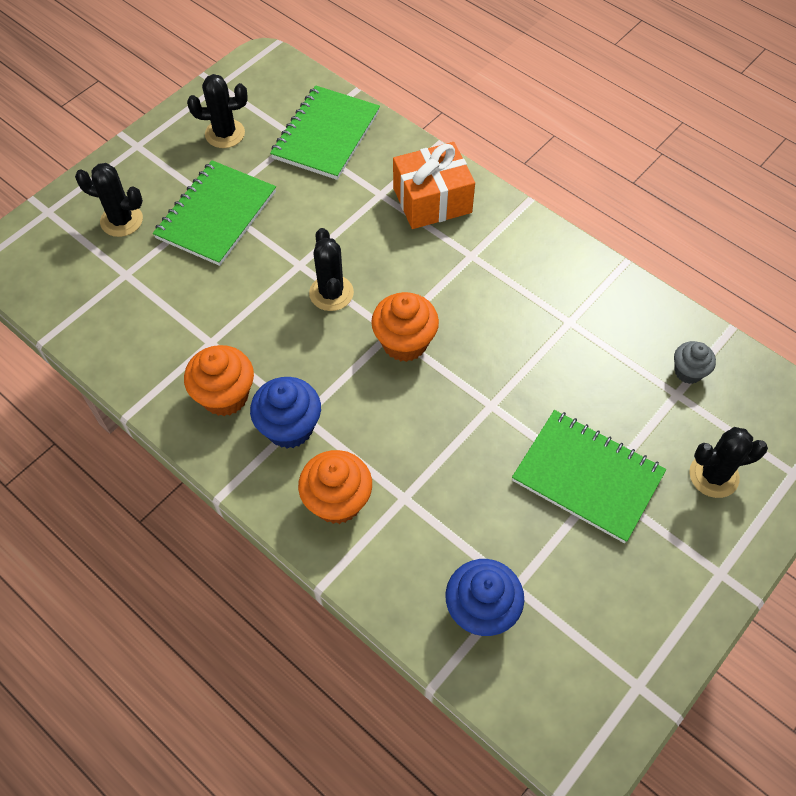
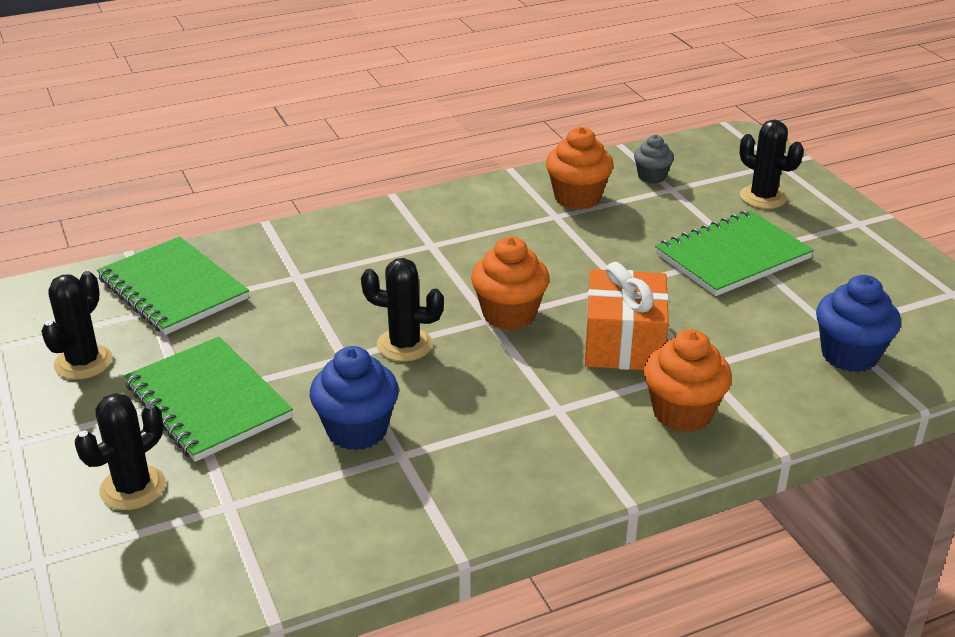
camera: 65 degrees left, 25 degrees down
orange cupcake [184,345,254,416] -> orange cupcake moved to [546,126,614,210]
blue cupcake [250,377,321,449] -> blue cupcake moved to [310,346,399,450]
orange gift [393,142,475,229] -> orange gift moved to [585,262,669,370]
black cactus [689,427,768,498] -> black cactus turned 60 degrees counterclockwise [740,120,804,209]

